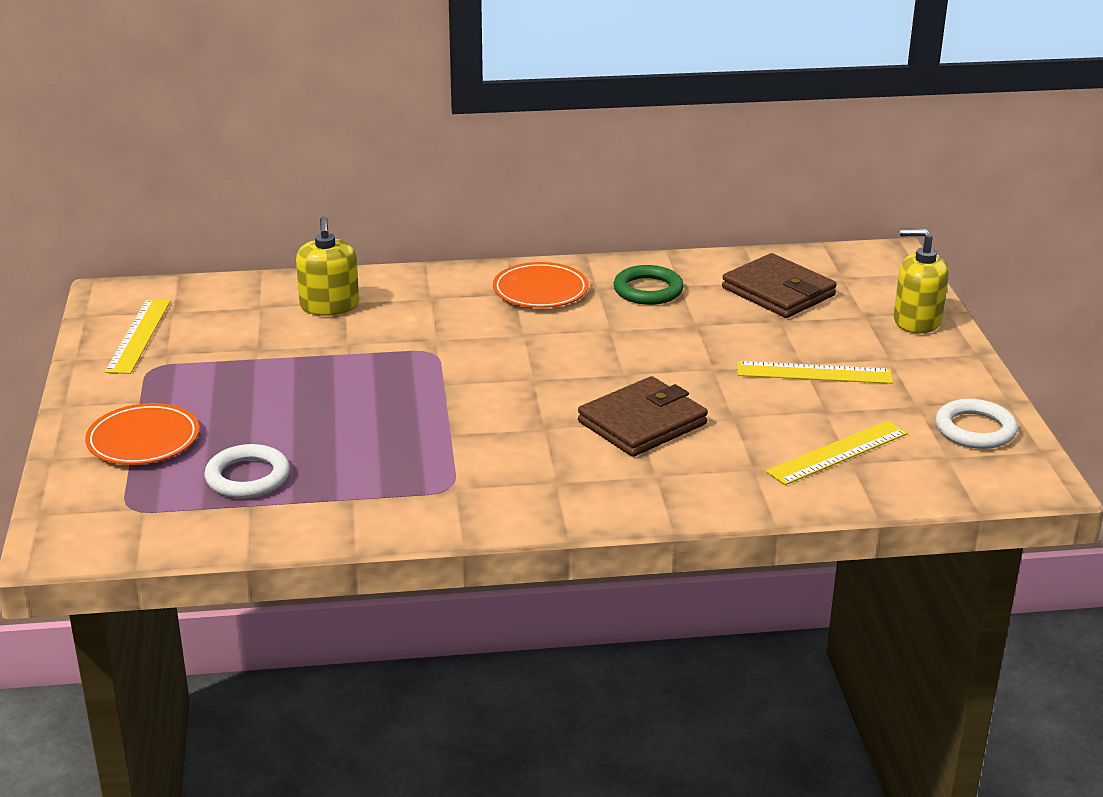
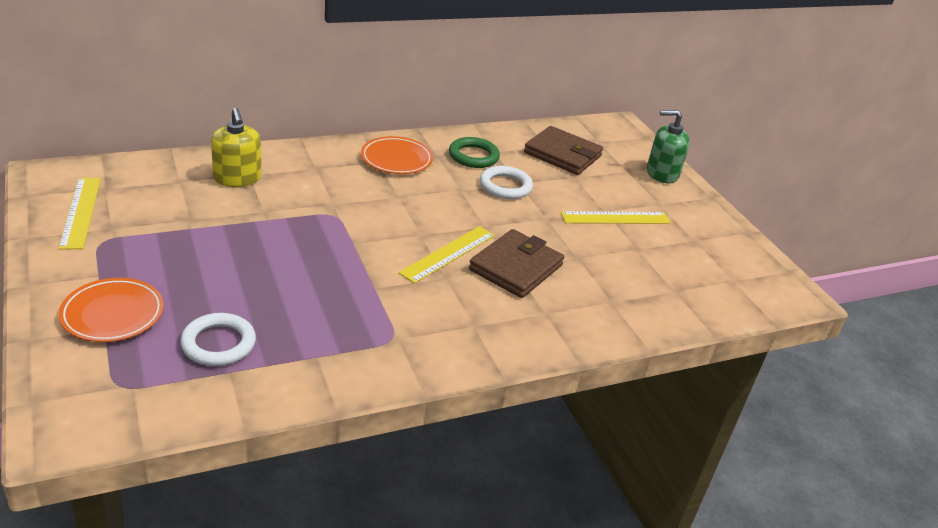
camera: 20 degrees left, 5 degrees up
yellow ruler [766,421,908,485] -> yellow ruler moved to [399,226,495,284]
yellow soap dispenser [894,229,949,334] -> green soap dispenser [647,110,690,183]
white ring [935,399,1018,449] -> white ring moved to [480,166,533,199]

